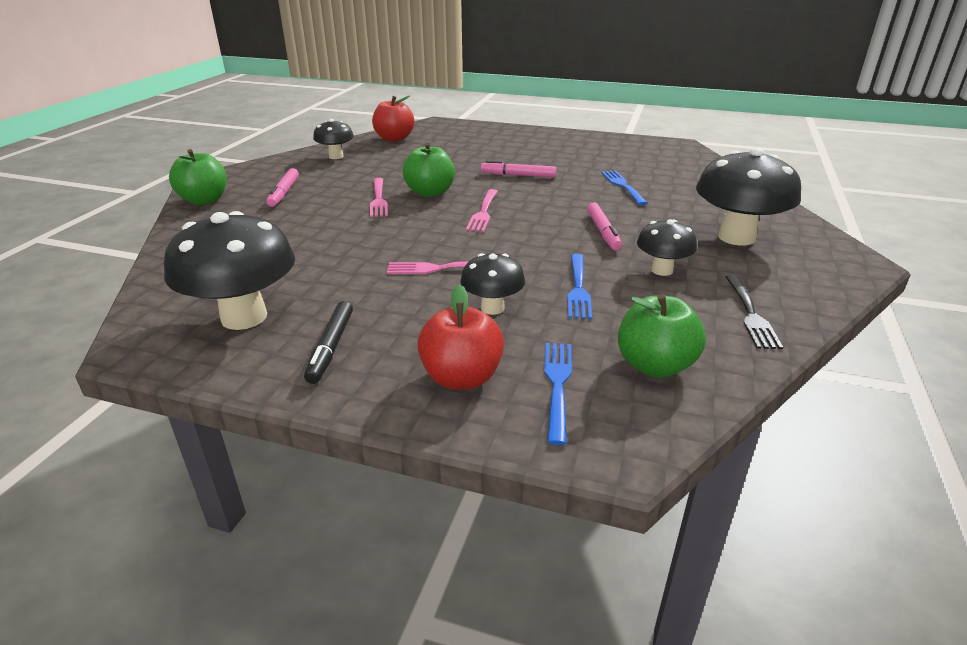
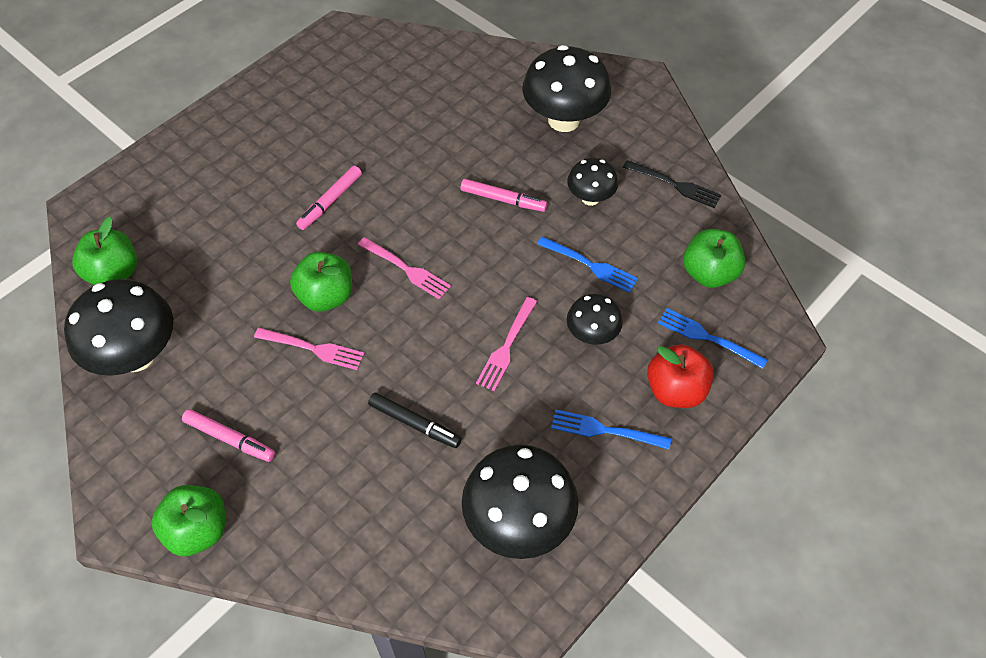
camera: 65 degrees left, 25 degrees up
black marker [304,301,353,384] -> black marker moved to [368,393,462,448]
black mushroom [313,119,354,159] -> black mushroom [64,279,173,376], size x1.82
red apple [372,95,414,142] -> green apple [72,217,137,285]
blue fork [601,170,648,205] -> blue fork moved to [551,409,671,450]

